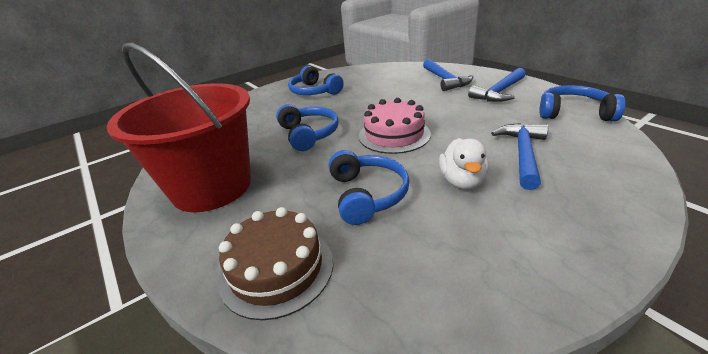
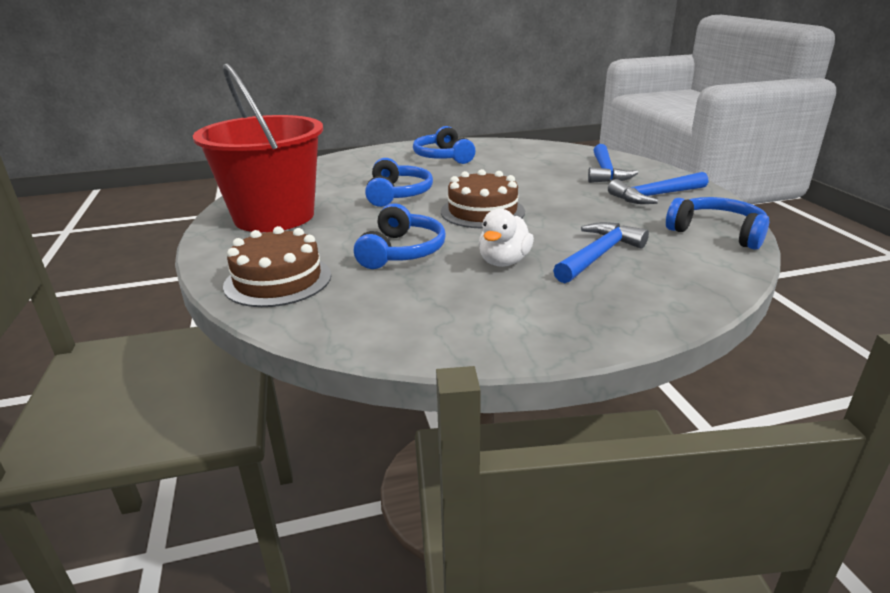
camera: 20 degrees right, 5 degrees down
pink cake [359,98,431,154] -> brown cake [441,169,525,229]

